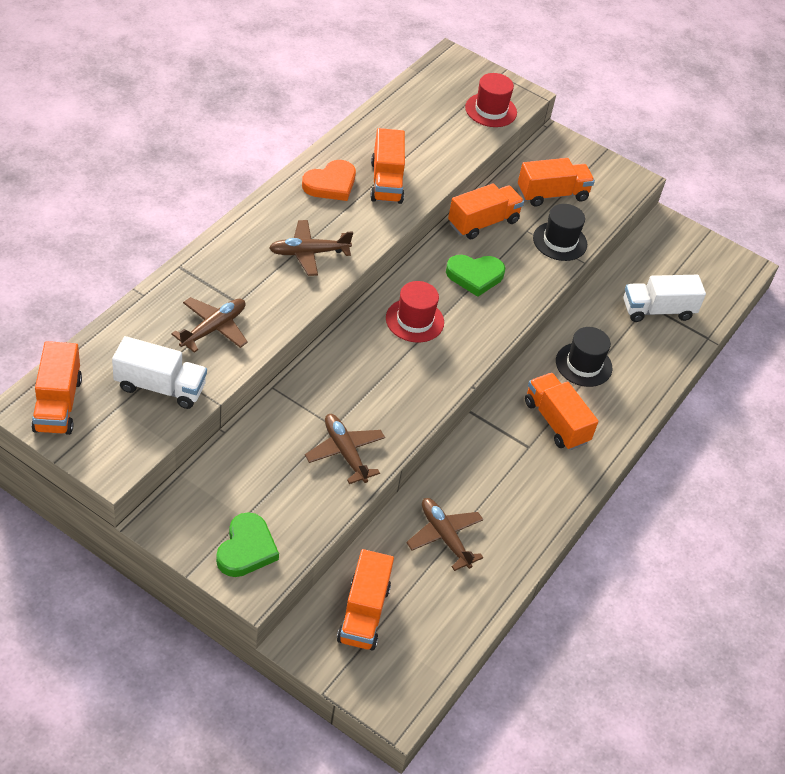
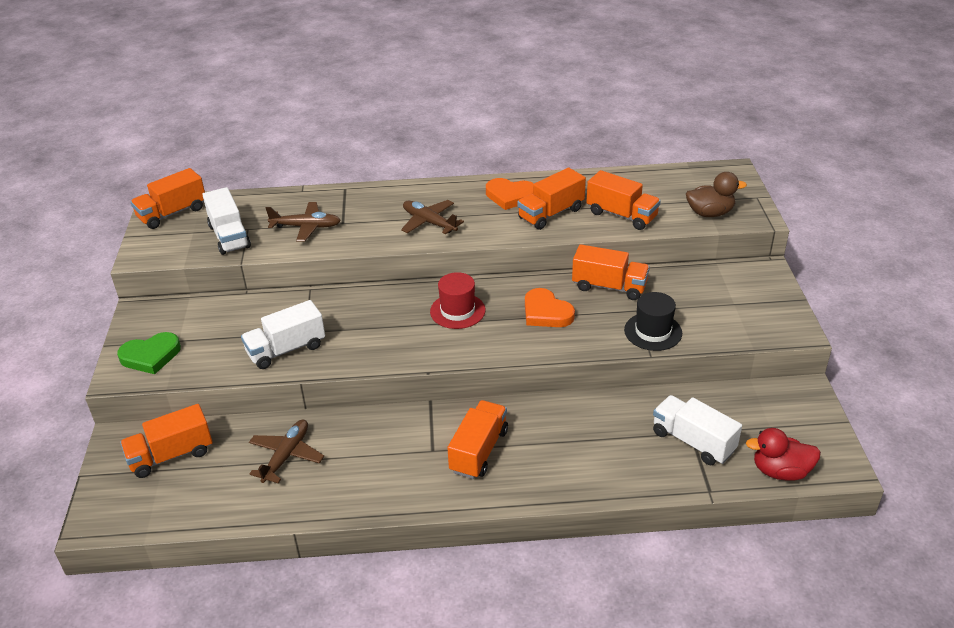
camera: 60 degrees right, 10 degrees down
brown plane [305,414,385,484] -> white truck [241,300,325,369]
green heart [446,255,505,297] -> orange heart [525,288,575,327]
red hat [465,73,517,127] -> brown duck [686,172,747,217]
orange truck [518,158,595,207] -> orange truck moved to [586,170,661,230]
black hat [556,327,612,387] -> none
none -> red duck [746,428,821,481]

